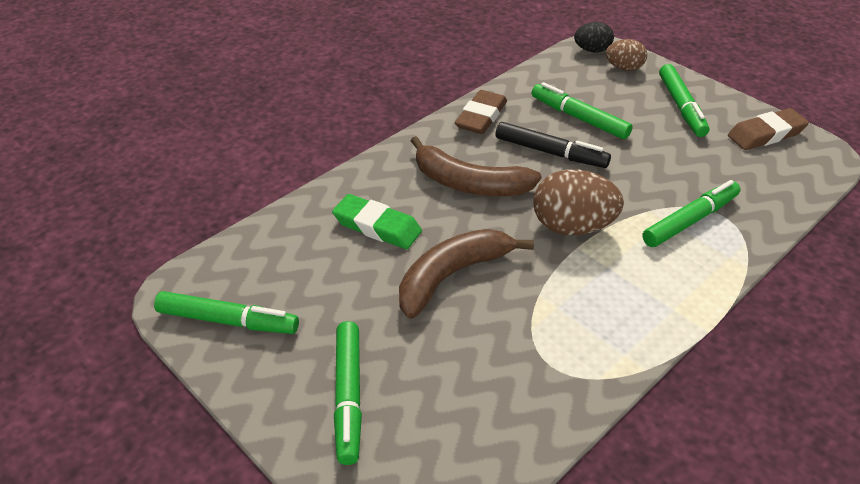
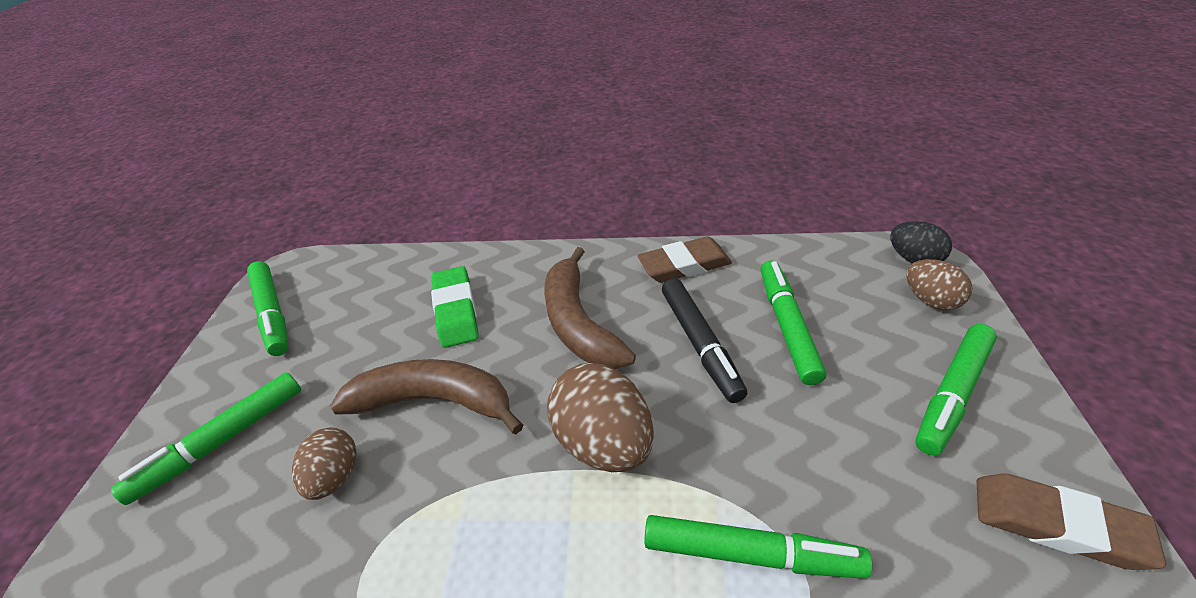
camera: 50 degrees right, 0 degrees up
none -> brown egg [292,428,356,500]

